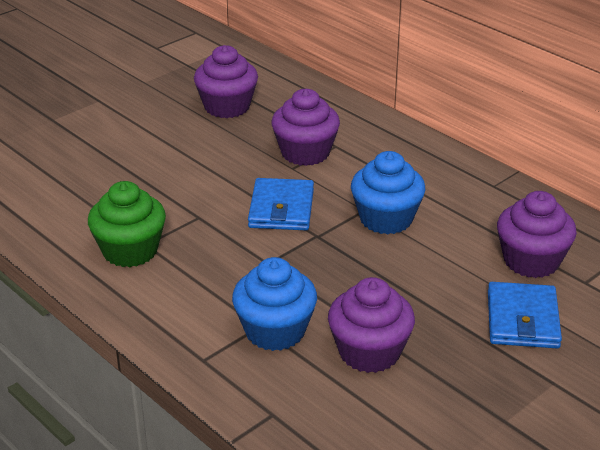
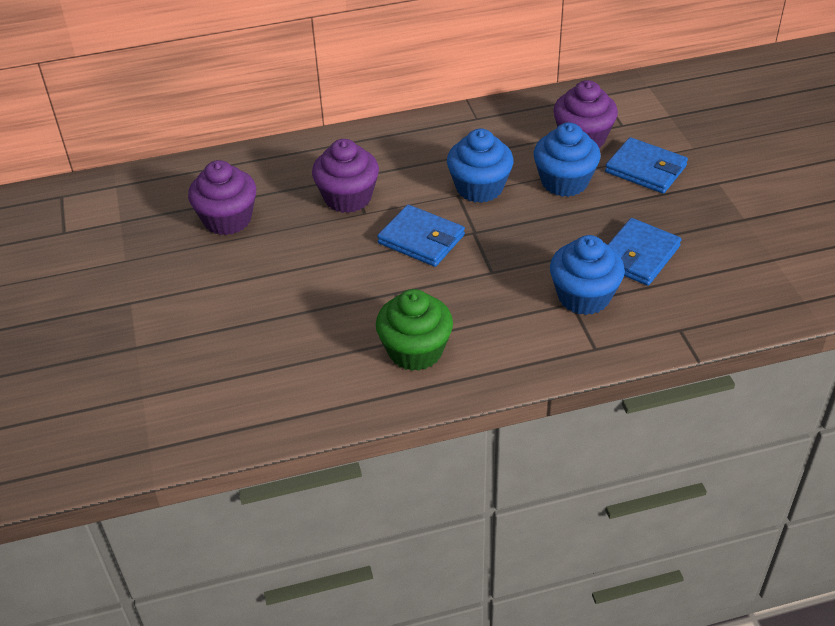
camera: 60 degrees left, 10 degrees up
purple cupcake [328,277,415,373] -> blue wallet [608,218,682,286]
none -> blue cupcake [534,123,601,197]

